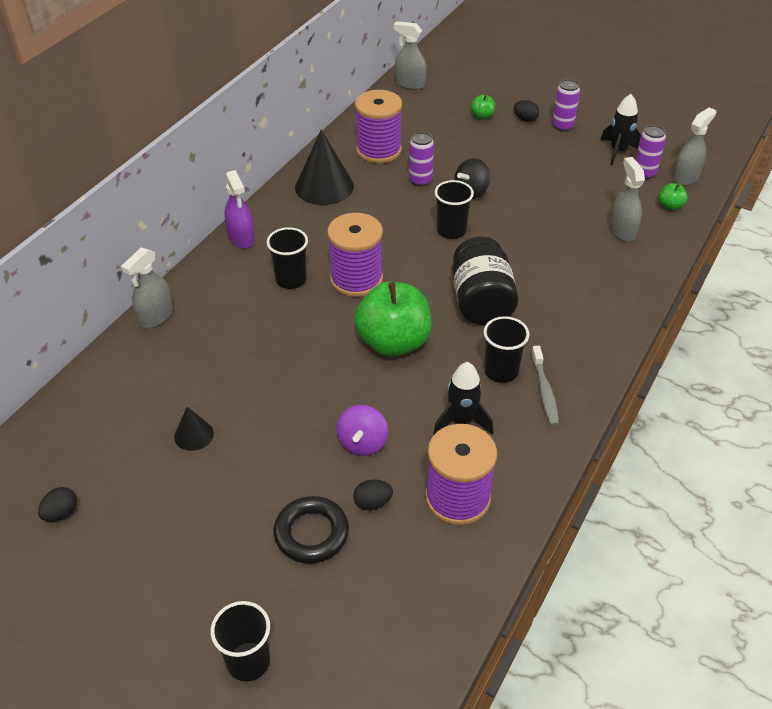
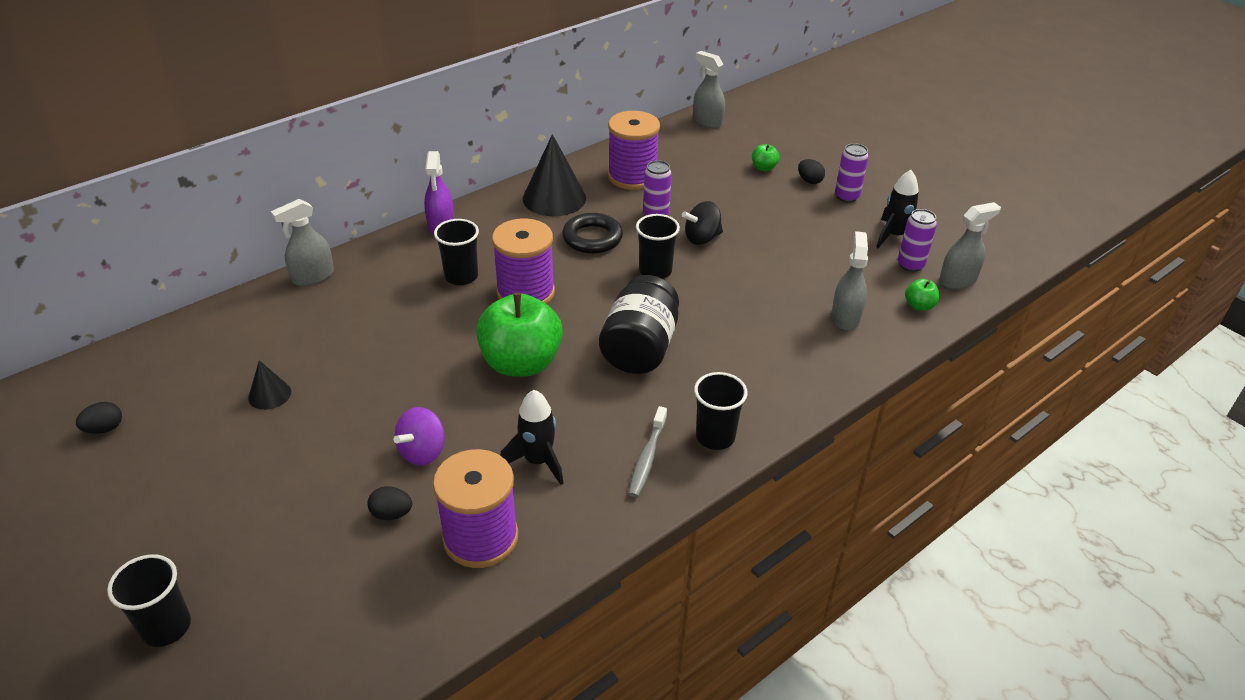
camera: 20 degrees right, 5 degrees down
black ring [273,496,349,564] -> black ring moved to [562,213,623,254]
black cup [483,316,529,383] -> black cup moved to [694,372,748,450]

